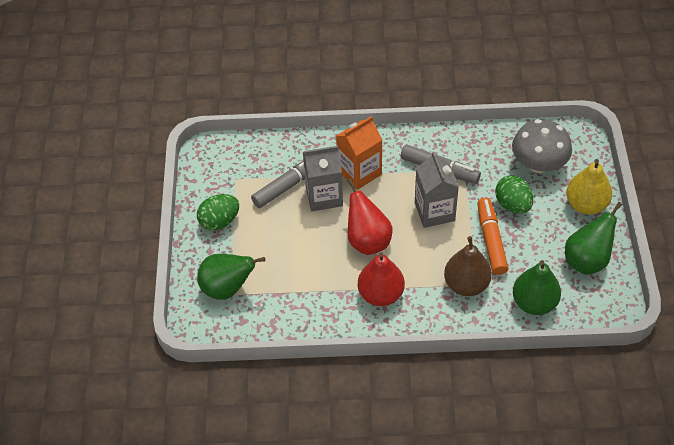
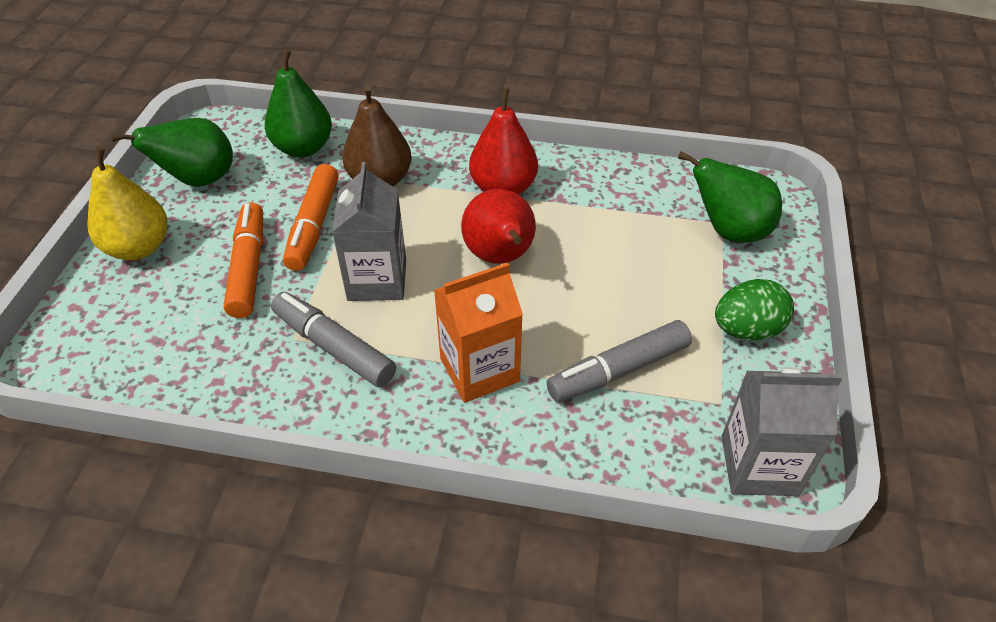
camera: 170 degrees left, 5 degrees down
grey carton [303,146,343,211] -> grey carton moved to [721,367,843,496]
green egg [495,175,533,214] -> orange marker [224,202,263,318]
grey mushroom [512,119,572,173] -> none

